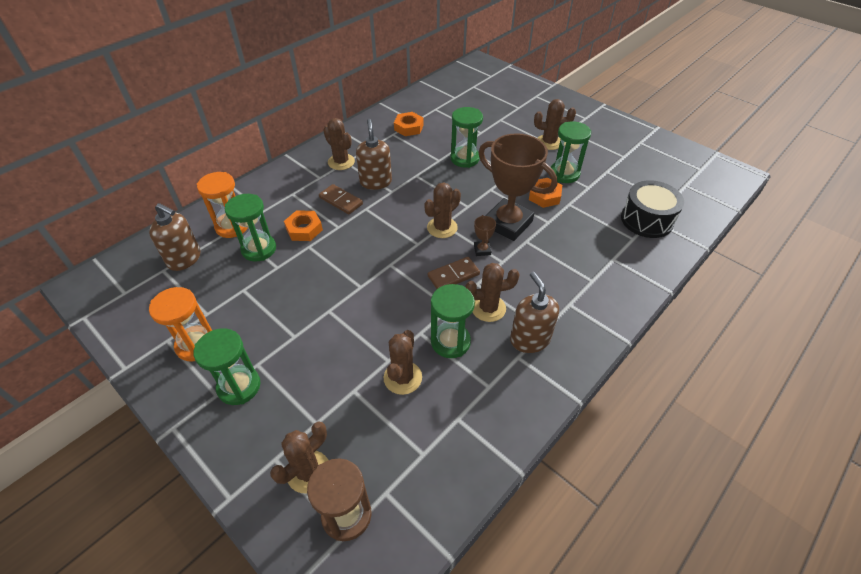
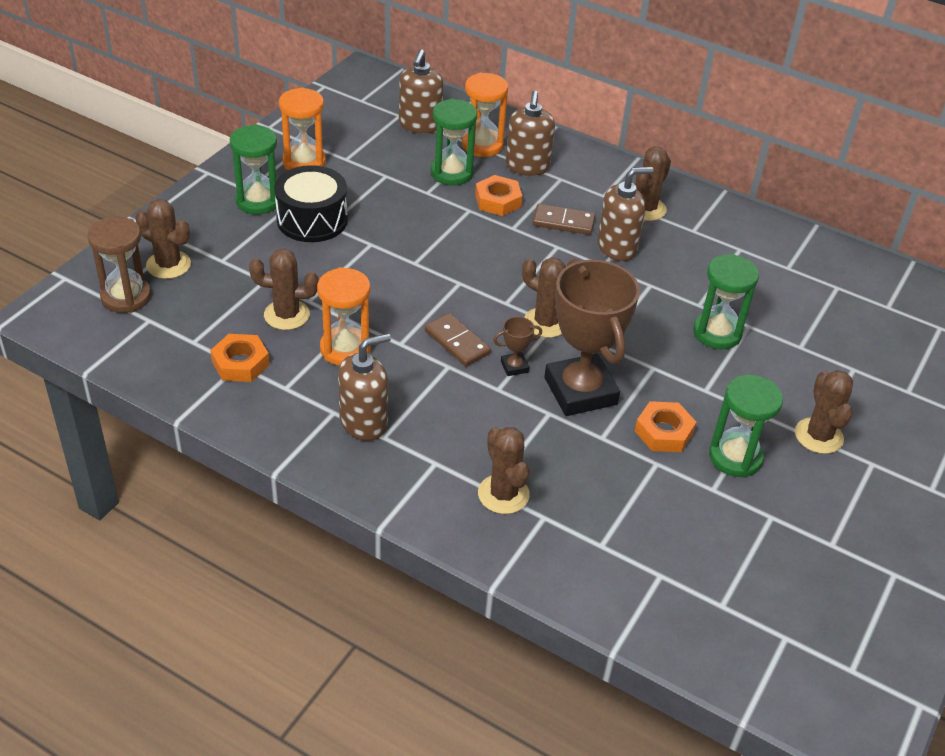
camera: 75 degrees right, 5 degrees down
brown domino [319,184,363,214] -> brown domino turned 75 degrees clockwise [533,204,595,235]
orange nut [394,112,424,136] -> orange nut moved to [210,334,270,382]
green hourglass [431,284,475,358] -> orange hourglass [317,267,371,366]
brown cactus [465,263,520,322] -> brown cactus moved to [478,427,530,514]
brown trophy [479,133,557,241] -> brown trophy turned 45 degrees counterclockwise [544,259,640,416]
black drum [621,180,684,238] -> black drum moved to [274,165,348,242]
none -> brown soap dispenser [506,91,555,176]

